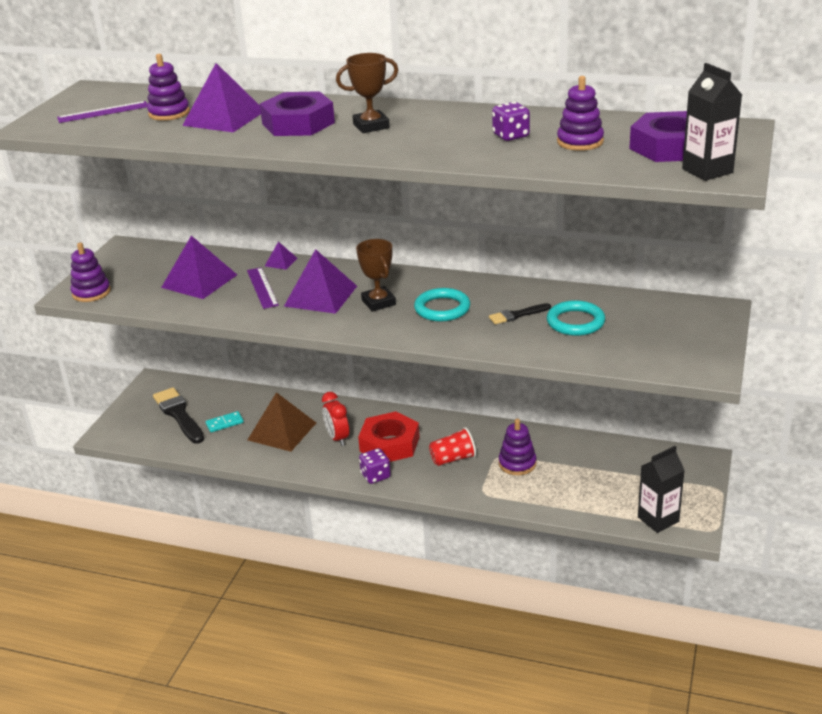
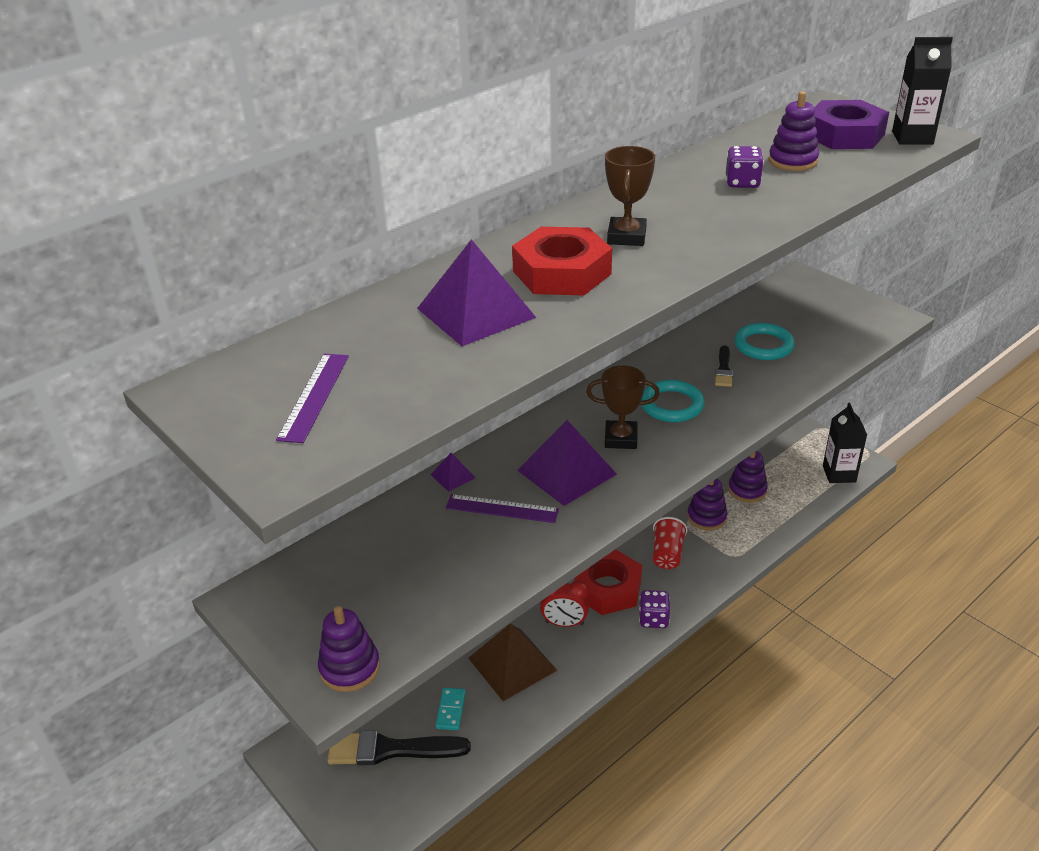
camera: 60 degrees left, 5 degrees up
purple stacking toy [147,54,190,121] -> purple stacking toy moved to [728,451,768,503]
purple pyramid [161,236,237,299] -> none
purple nut [260,91,335,136] -> red nut [512,227,612,295]

